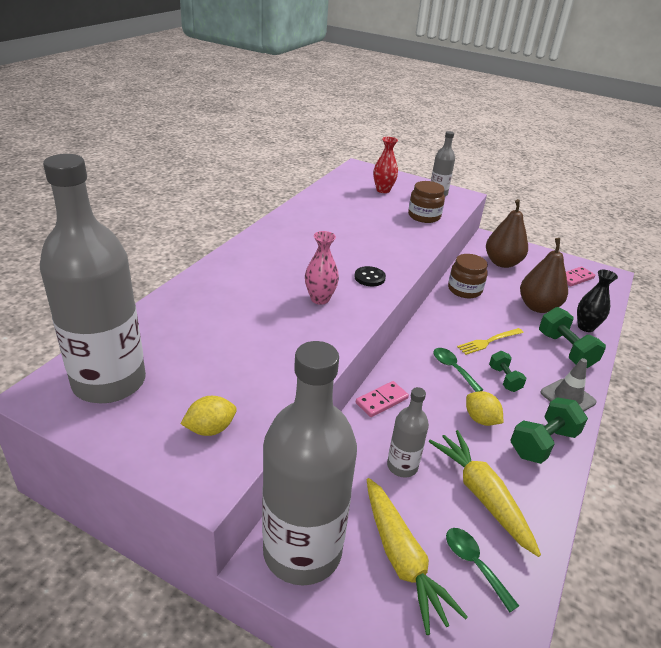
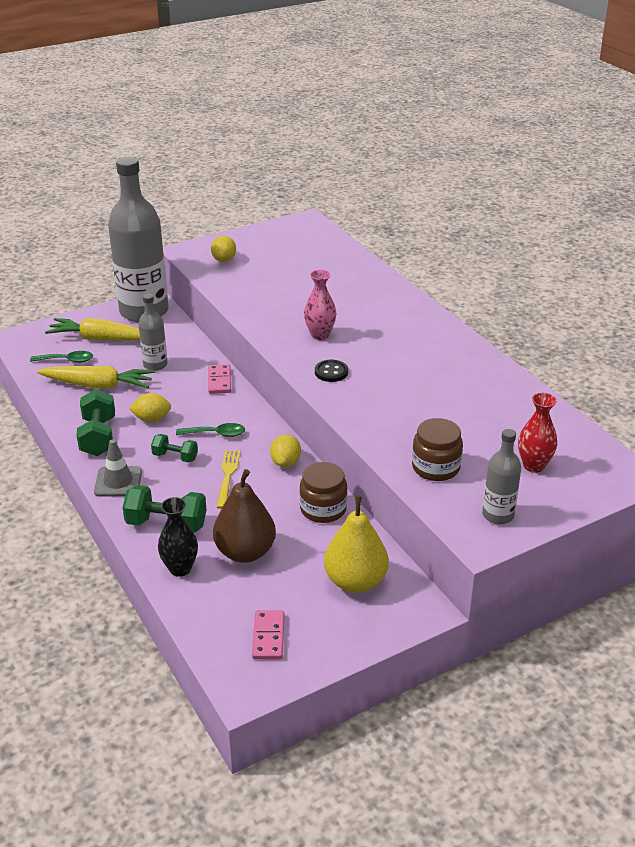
camera: 125 degrees right, 0 degrees up
grey bottle [40,154,146,403] -> none
brown pear [486,199,528,268] -> yellow pear [324,495,389,593]
none -> yellow lemon [270,434,301,467]

